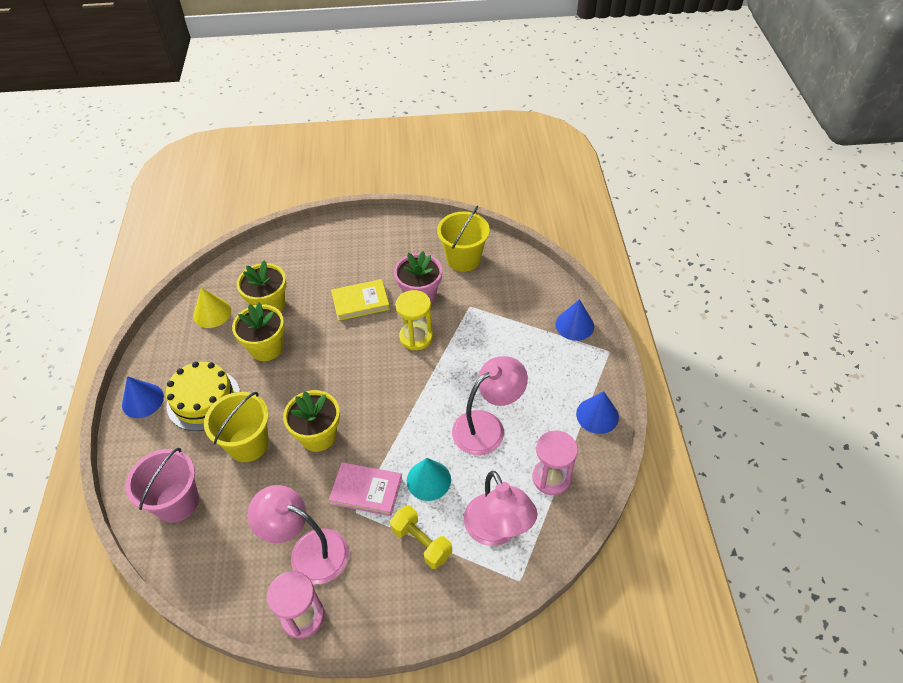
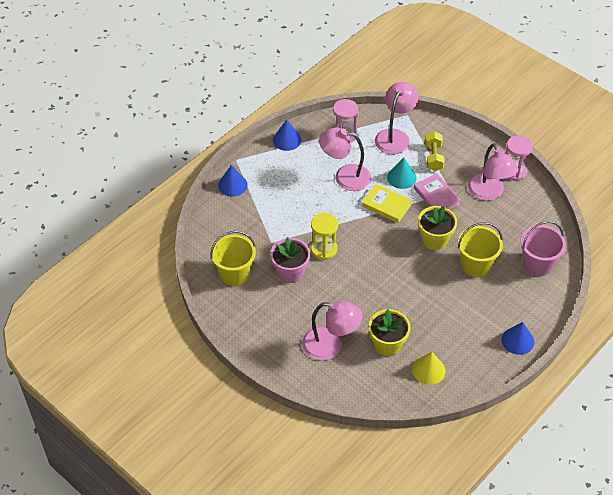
camera: 135 degrees left, 0 degrees up
yellow cake [166,361,240,431] -> none
yellow flower pot [232,303,285,361] -> none
yellow book [331,279,390,321] -> yellow book moved to [362,184,412,223]
none -> pink lamp [302,301,363,360]

